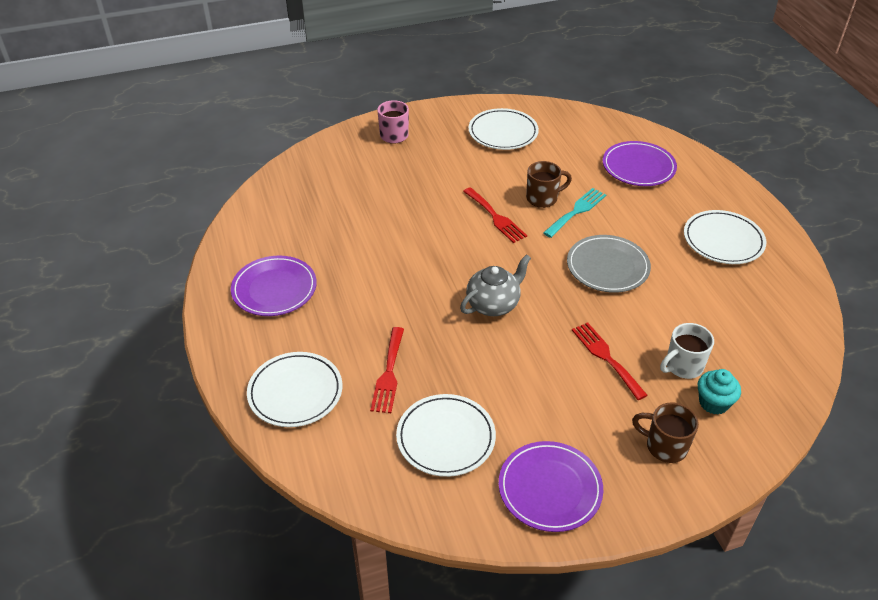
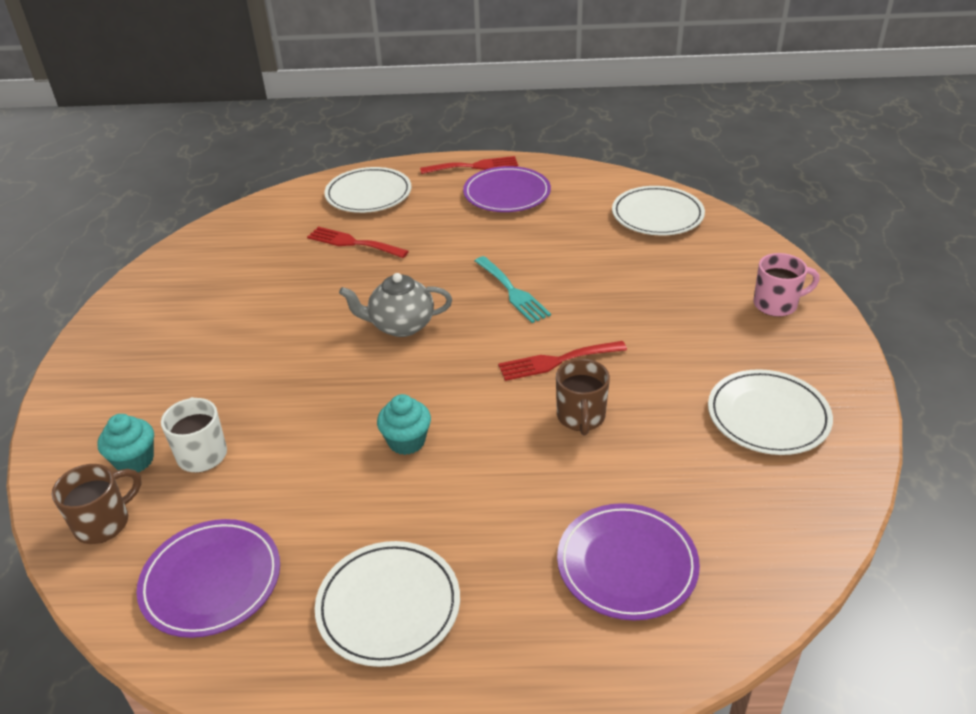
camera: 110 degrees right, 5 degrees down
white plate [396,394,496,477] -> white plate moved to [612,186,705,235]
grey teapot [460,254,531,316] -> grey teapot turned 105 degrees clockwise [339,273,452,337]
purple plate [499,441,603,532] -> purple plate moved to [136,519,280,638]
turquoise fork [543,188,606,238] -> turquoise fork moved to [475,256,551,323]
grey plate [567,235,651,293] -> turquoise cupcake [377,394,431,455]
red fork [572,323,648,400] -> red fork moved to [420,156,518,174]
brown mug [632,402,699,463] -> brown mug moved to [52,464,142,544]

